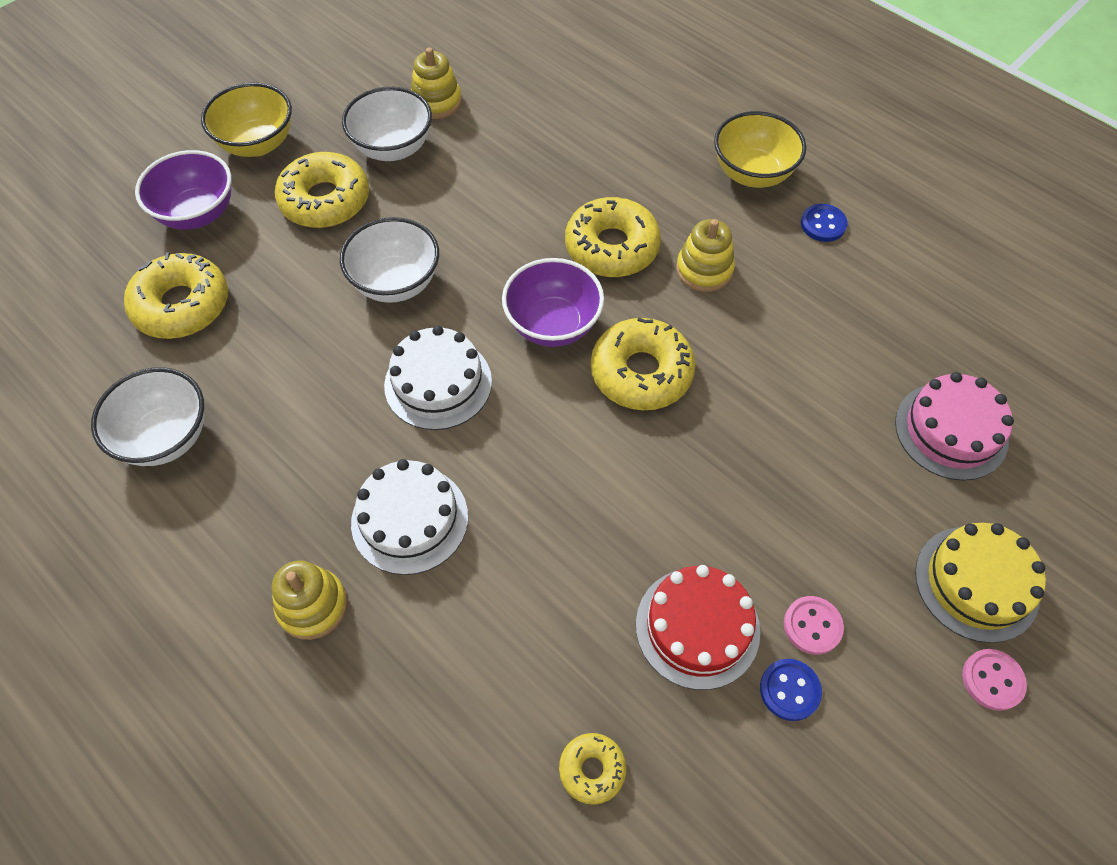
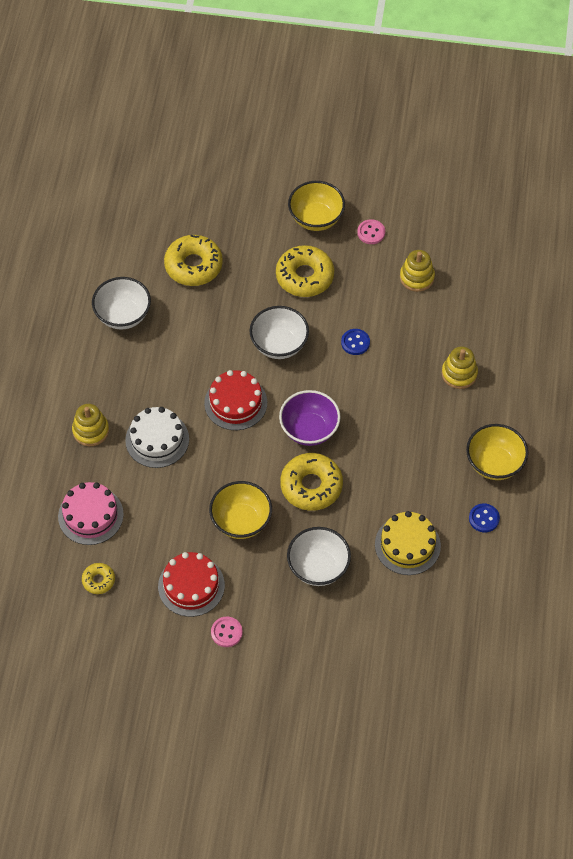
camera: 55 degrees right, 0 degrees up
purple bowl [135,150,231,230] -> none
white bowl [342,87,432,161] -> white bowl moved to [287,527,351,586]
white cake [384,326,492,430] -> red cake [204,370,267,430]
yellow donut [565,197,661,277] -> none
yellow stacking toy [676,219,735,292] -> yellow stacking toy moved to [442,346,478,389]
blue button [760,659,822,721] -> blue button moved to [341,329,370,355]
pink cake [895,372,1014,481] -> pink cake moved to [58,482,124,545]
yellow cake [915,523,1046,643] -> yellow cake moved to [375,511,441,575]
pink button [962,649,1027,711] -> pink button moved to [357,219,385,244]
none -> yellow bowl [209,481,272,539]

